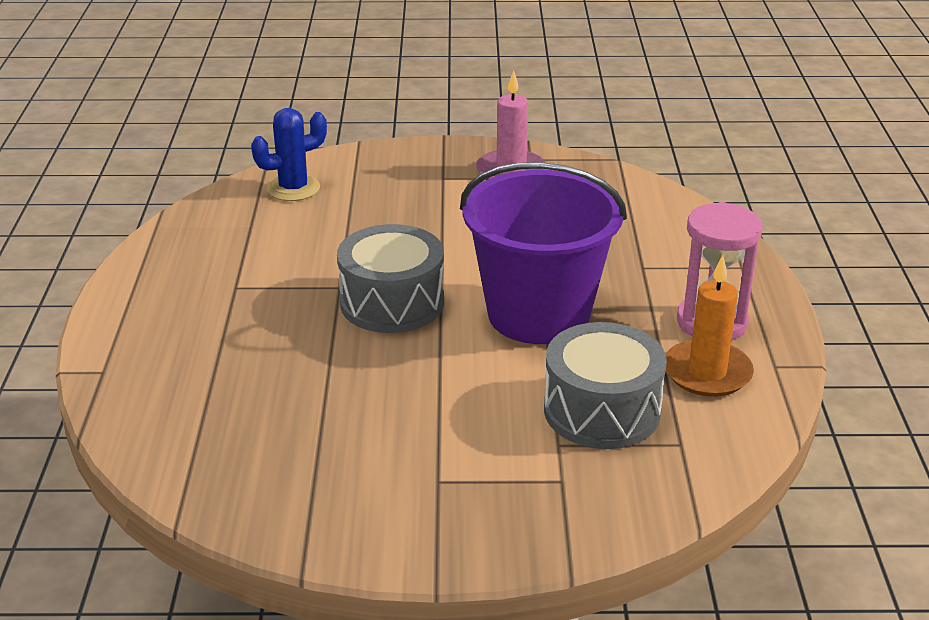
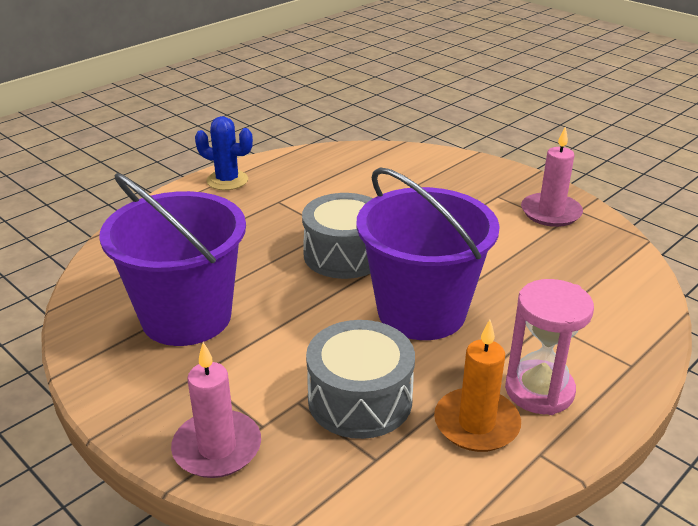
camera: 45 degrees right, 0 degrees up
blue cactus [251,108,327,201] -> blue cactus moved to [195,116,253,190]
none -> purple bucket [99,173,246,346]
none -> pink candle [171,342,261,478]

